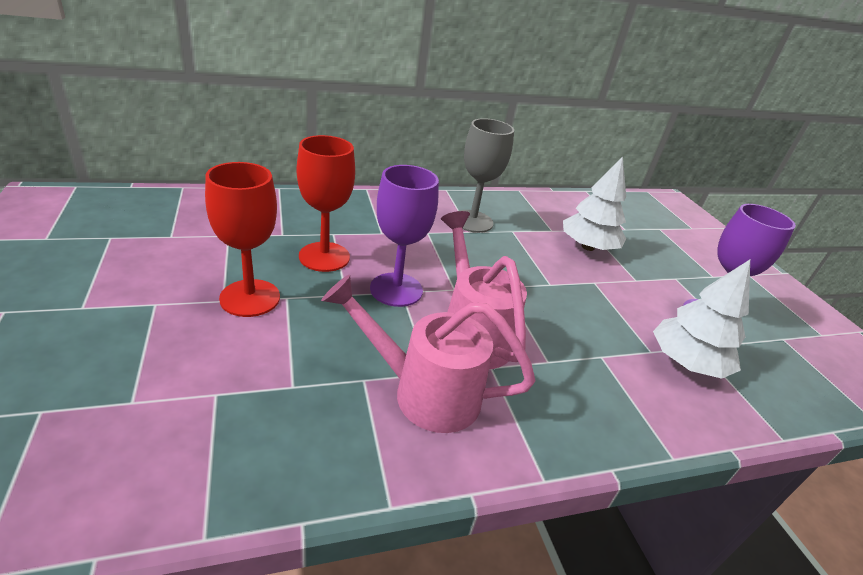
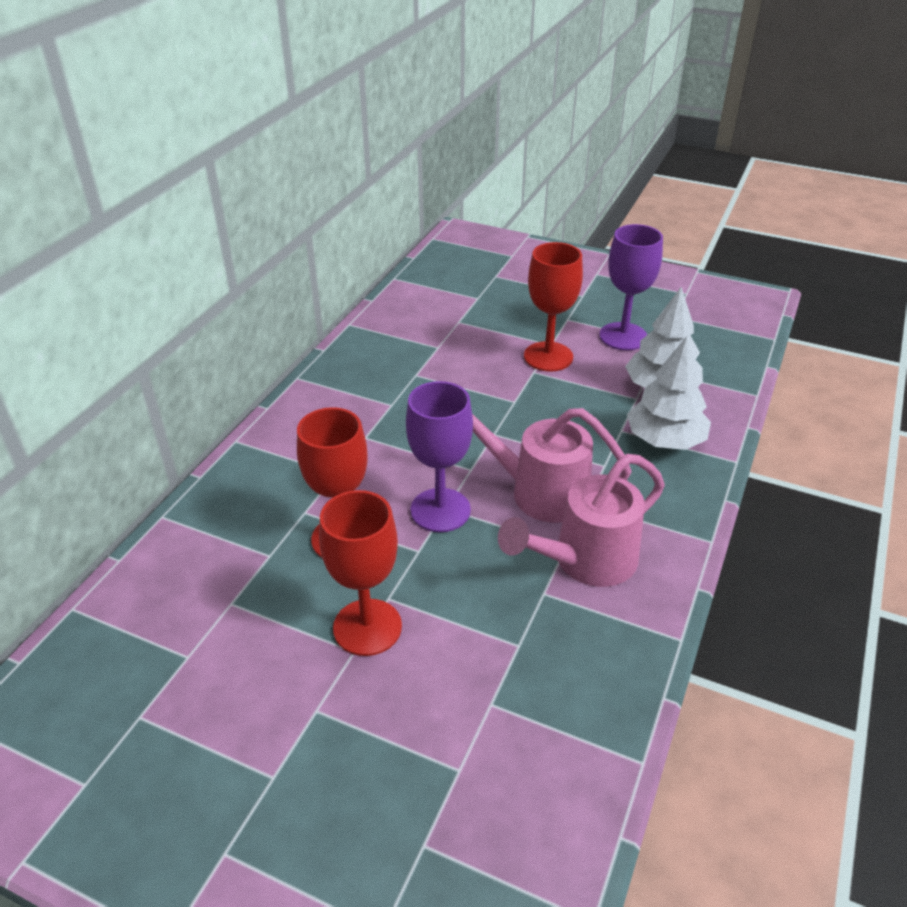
camera: 45 degrees left, 5 degrees up
grey goblet [459,118,514,233] -> none
white tree [563,157,626,251] -> white tree moved to [627,336,711,450]
none -> red goblet [524,242,583,372]

